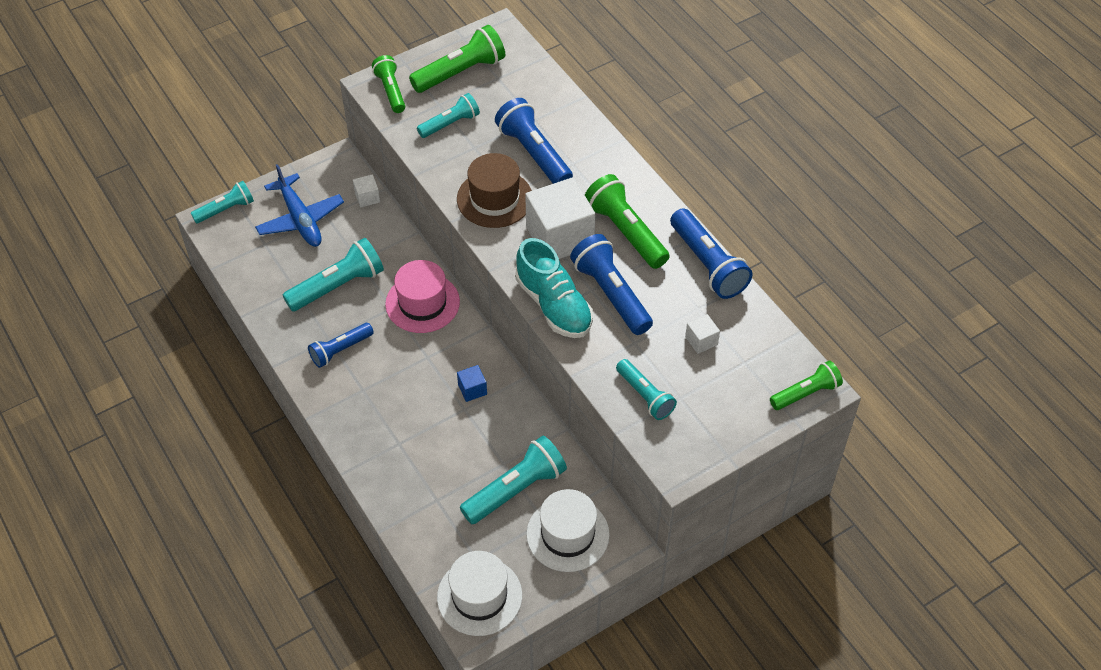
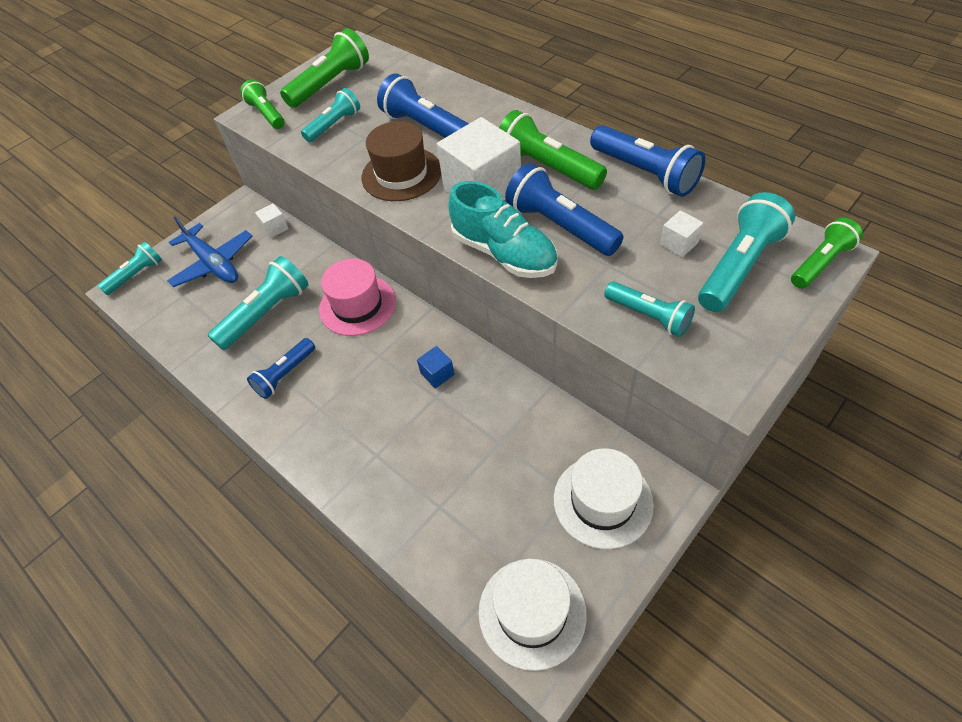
camera: 10 degrees left, 0 degrees up
turquoise flashlight [460,436,567,524] -> turquoise flashlight moved to [698,192,795,312]

